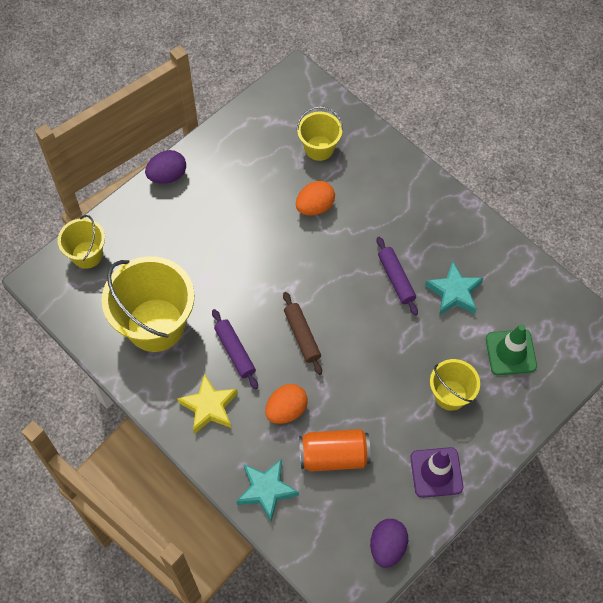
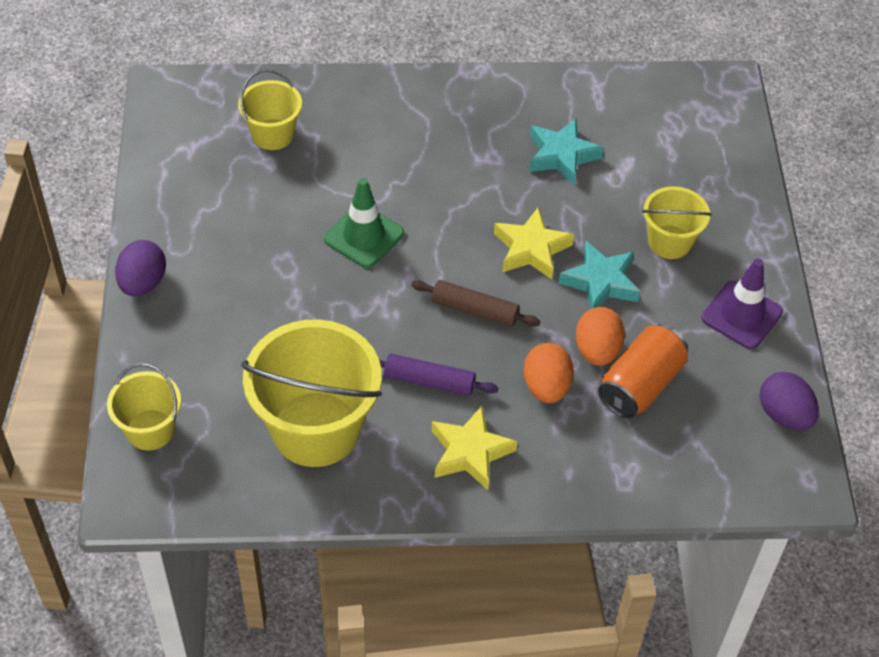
camera: 50 degrees left, 10 degrees down
turquoise star [236,459,299,521] -> turquoise star moved to [559,241,640,309]
orange egg [296,181,335,216] -> orange egg moved to [576,307,625,366]
purple rolling pin [377,237,418,316] -> none
green traffic cone [486,324,537,375] -> green traffic cone moved to [324,178,404,268]
none -> yellow star [494,208,574,279]

